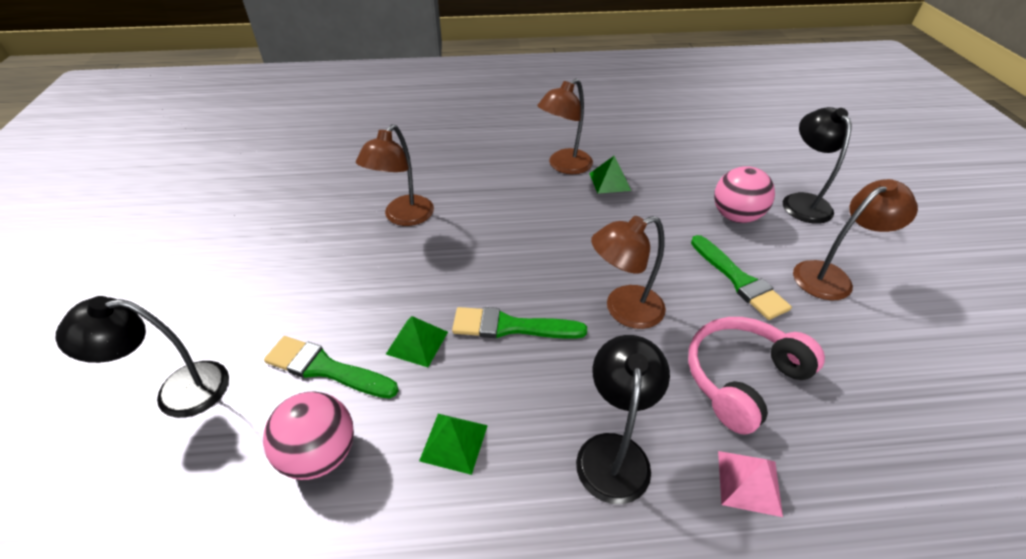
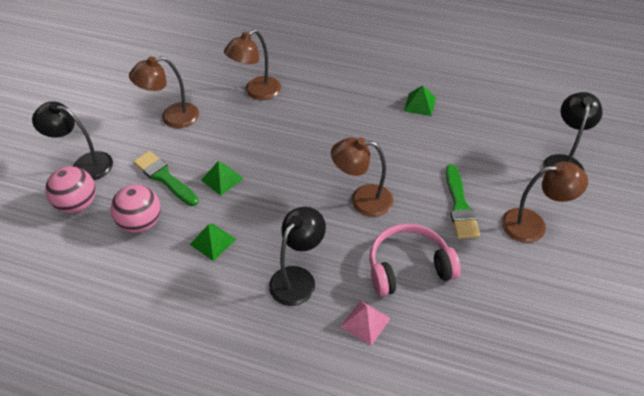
camera: 25 degrees right, 5 degrees up
green brush [452,307,587,339] -> none
brown lamp [537,79,593,174] -> brown lamp moved to [129,56,199,128]
pink ball [714,166,775,223] -> pink ball moved to [45,166,96,213]

